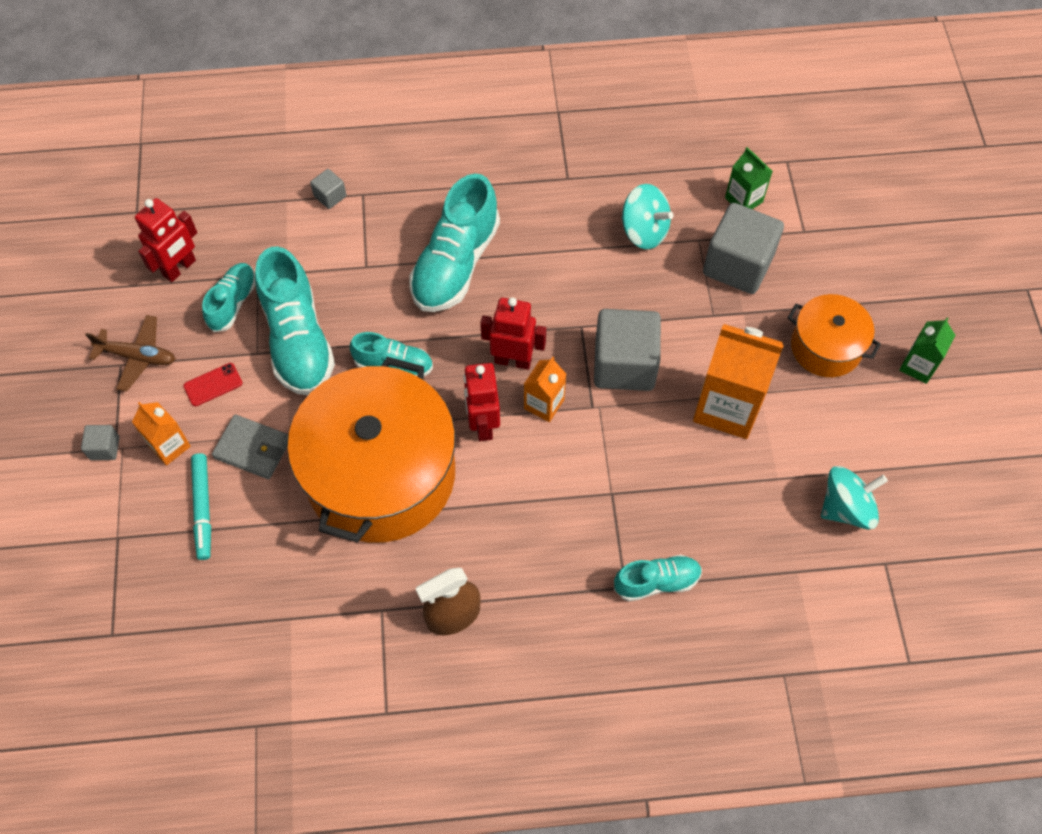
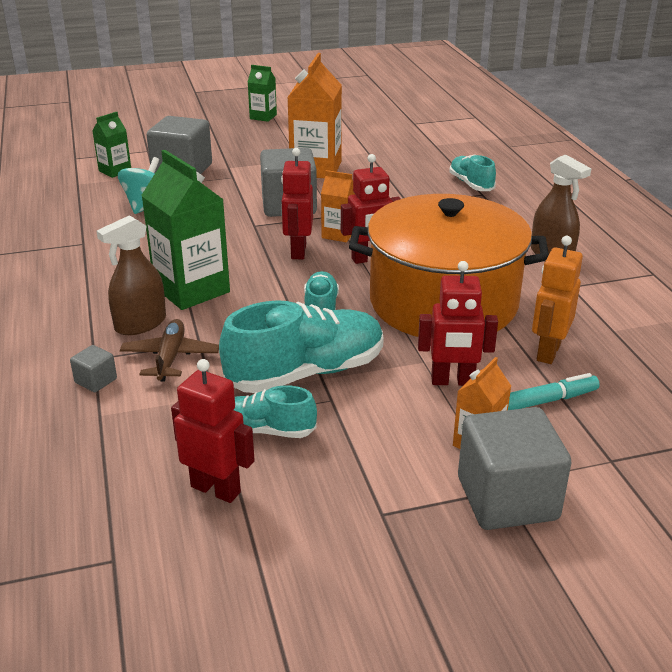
camera: 100 degrees left, 30 degrees down
grey cube [81,425,120,460] -> grey cube [458,407,572,530], size x2.26
brown plane [85,315,176,392] -> brown plane moved to [120,319,219,382]
red phone [184,363,243,406] -> none
grey wallet [212,414,289,479] -> red robot [418,261,498,386]
turquoise shoe [410,174,500,312] -> green carton [141,150,230,310]
orange pot [788,294,881,377] -> none
turquoise spinning top [821,466,888,530] -> none
none -> brown spray bottle [96,215,166,335]
none -> orange robot [532,236,583,364]

